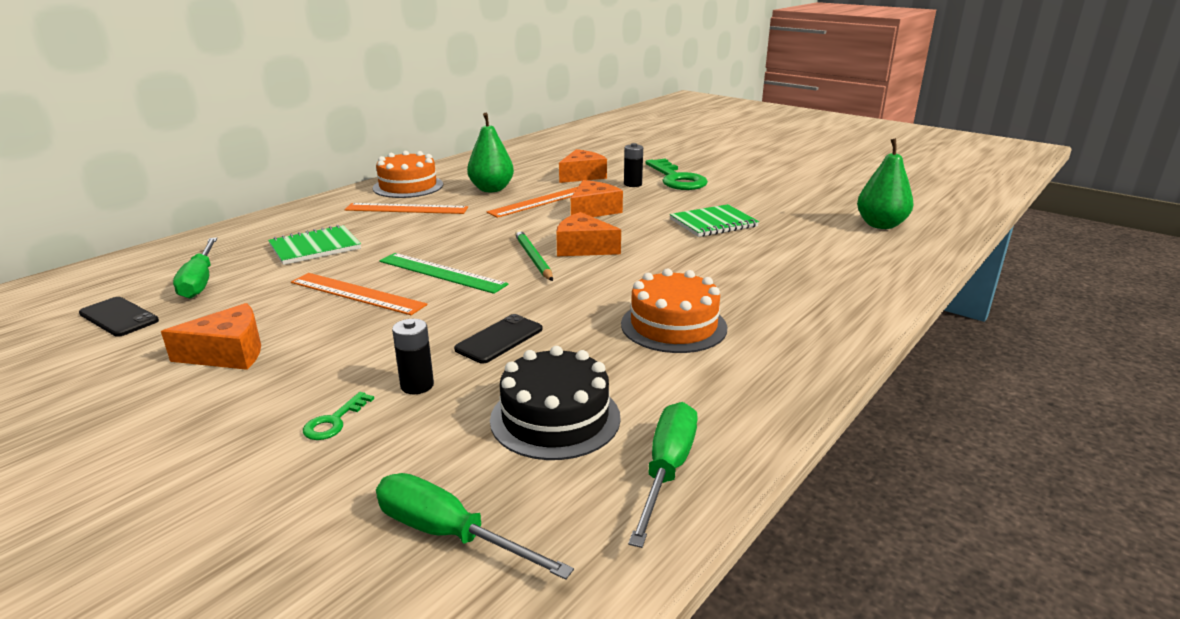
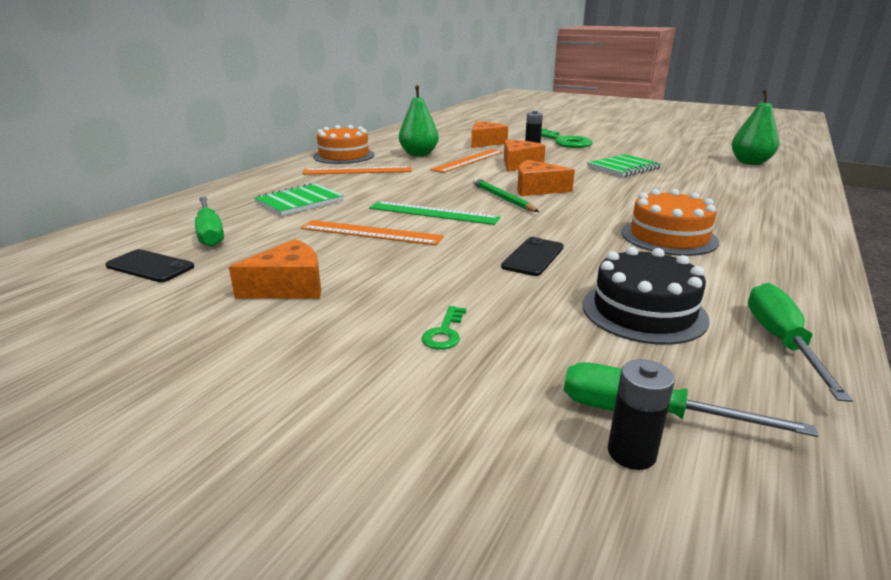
camera: 10 degrees left, 0 degrees up
black battery [392,319,434,394] -> black battery moved to [608,359,675,470]

